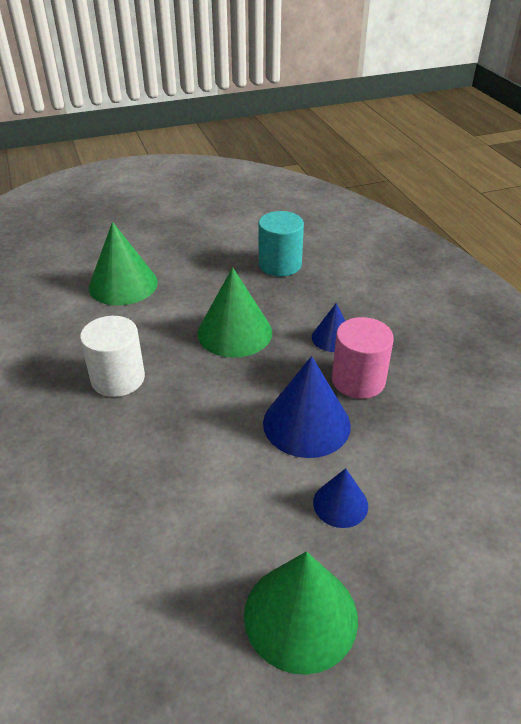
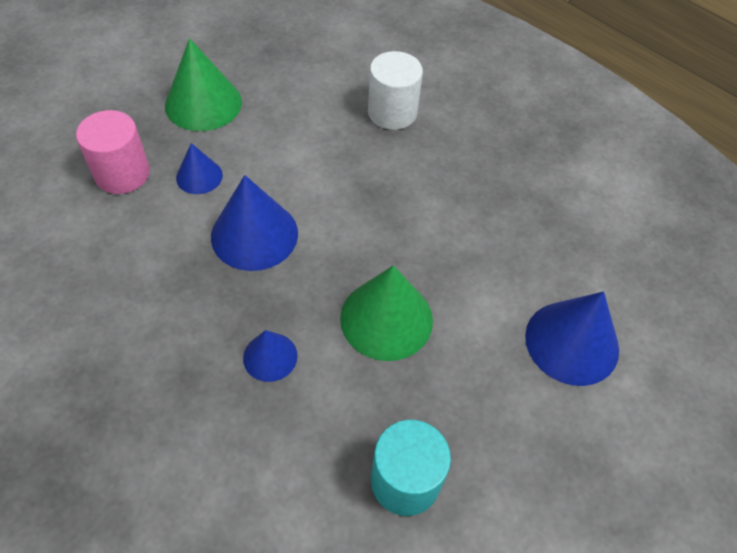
camera: 150 degrees right, 15 degrees up
white cylinder [80,316,145,397] -> white cylinder moved to [368,51,423,130]
green cone [89,222,158,306] -> blue cone [525,291,619,386]
pink cylinder [332,317,394,399] -> pink cylinder moved to [76,110,150,194]

